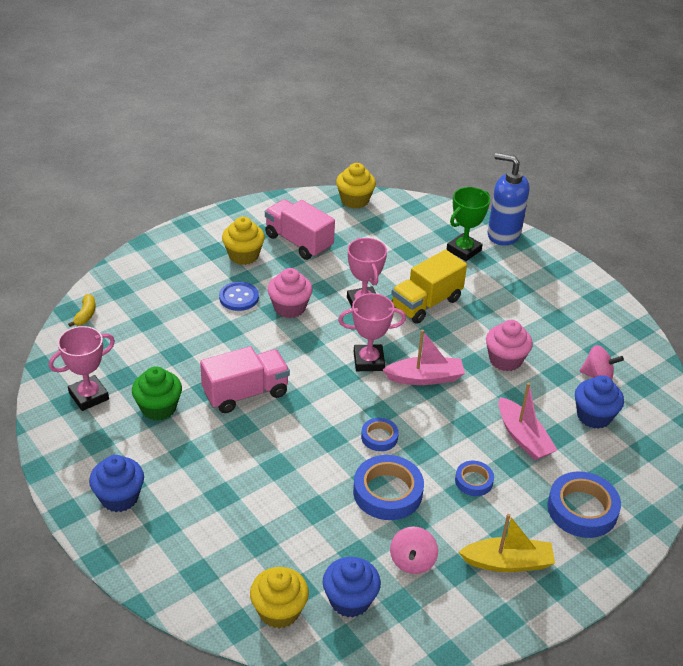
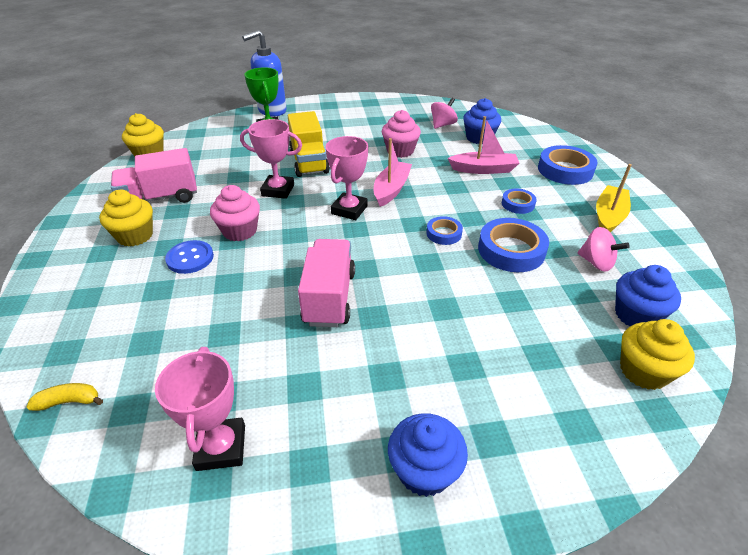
camera: 60 degrees left, 0 degrees up
yellow banana [68,294,96,327] -> yellow banana turned 45 degrees counterclockwise [26,383,103,411]
green cupcake [132,366,182,421] -> none

